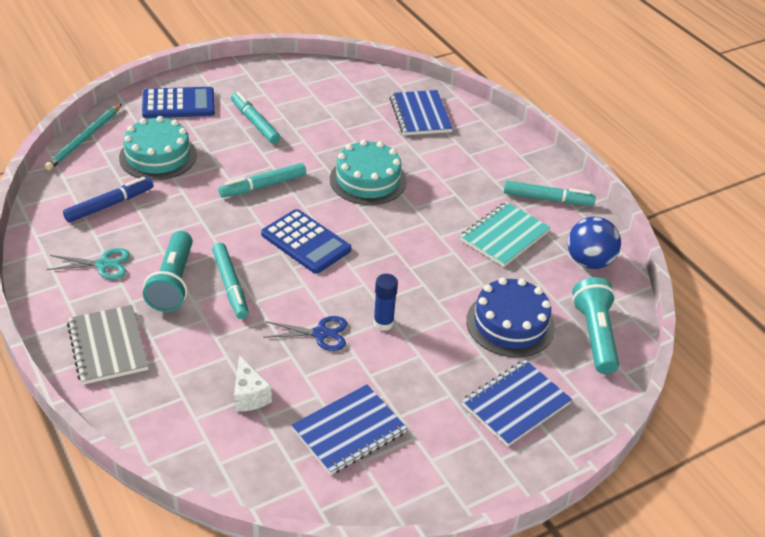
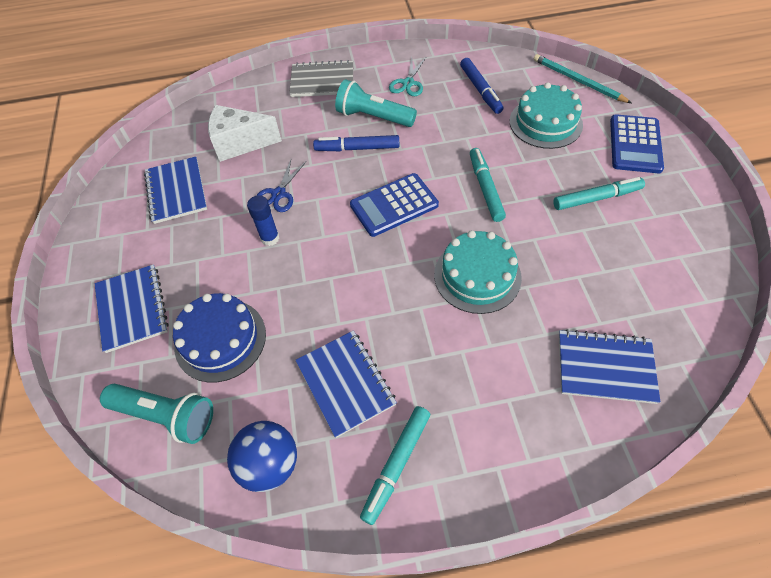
camera: 115 degrees right, 15 degrees up
turquoise marker [212,243,249,319] -> blue marker [313,135,399,151]
white cheese [234,356,272,412] -> white cheese [208,105,282,162], size x1.66
turquoise notebook [460,202,551,267] -> blue notebook [295,330,397,438]

